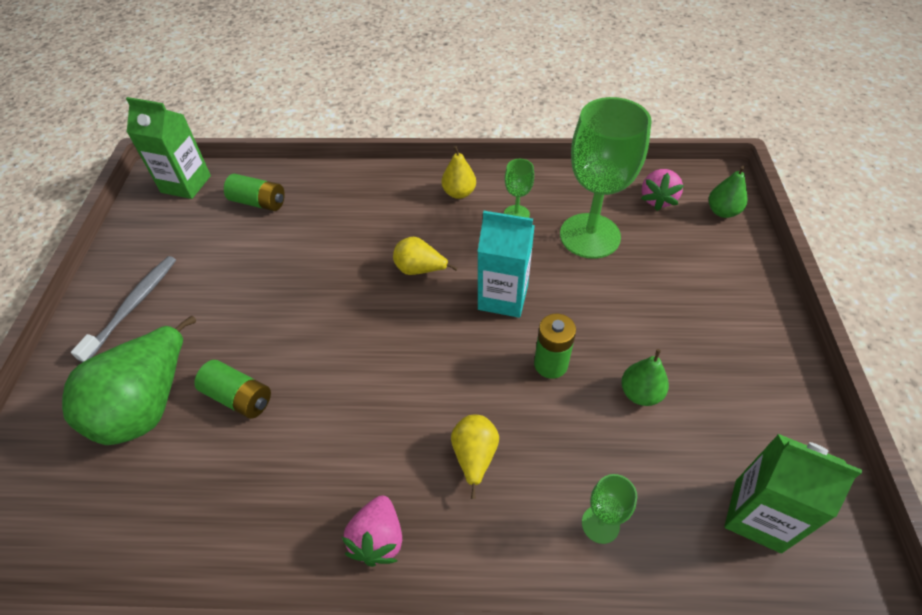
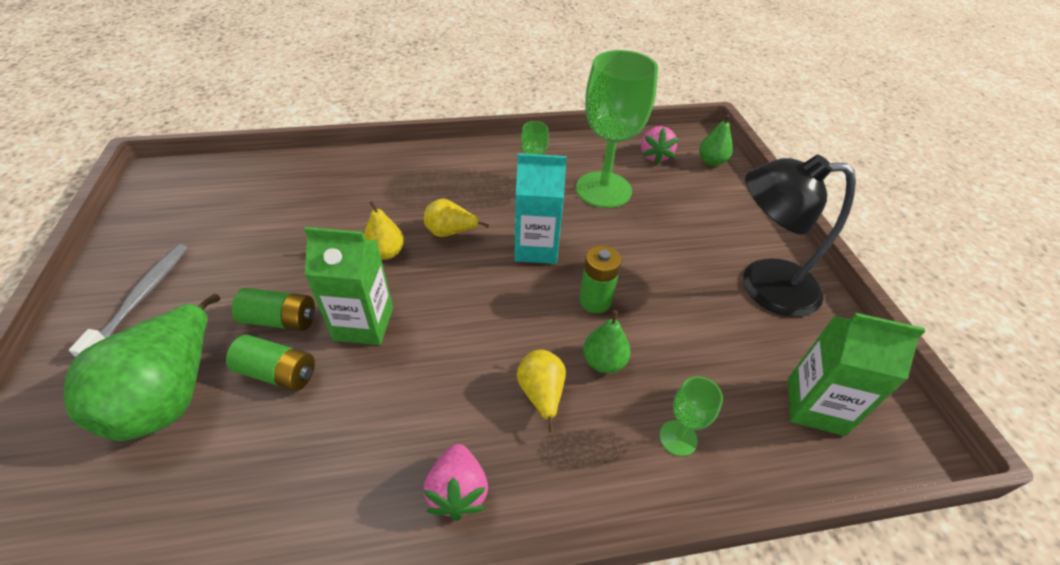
camera: 15 degrees left, 5 degrees down
green carton [126,97,211,199] -> green carton moved to [304,227,393,345]
green battery [224,174,285,211] -> green battery moved to [232,288,315,331]
yellow pear [442,146,476,199] -> yellow pear moved to [364,201,404,260]
green pear [621,349,669,406] -> green pear moved to [583,310,631,373]
none -> black lamp [743,154,856,317]

